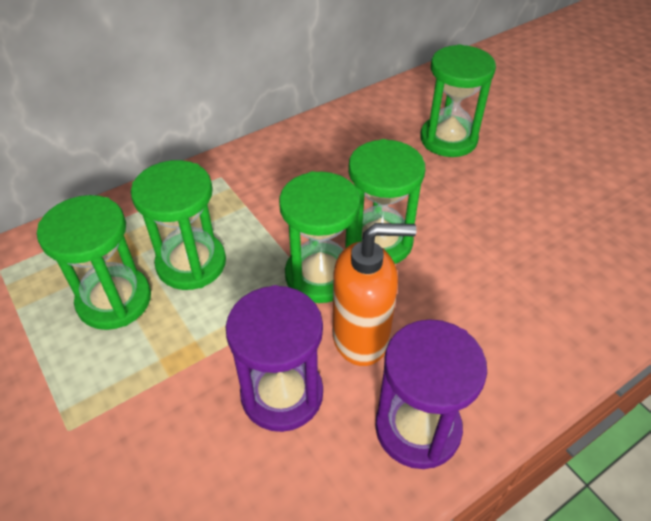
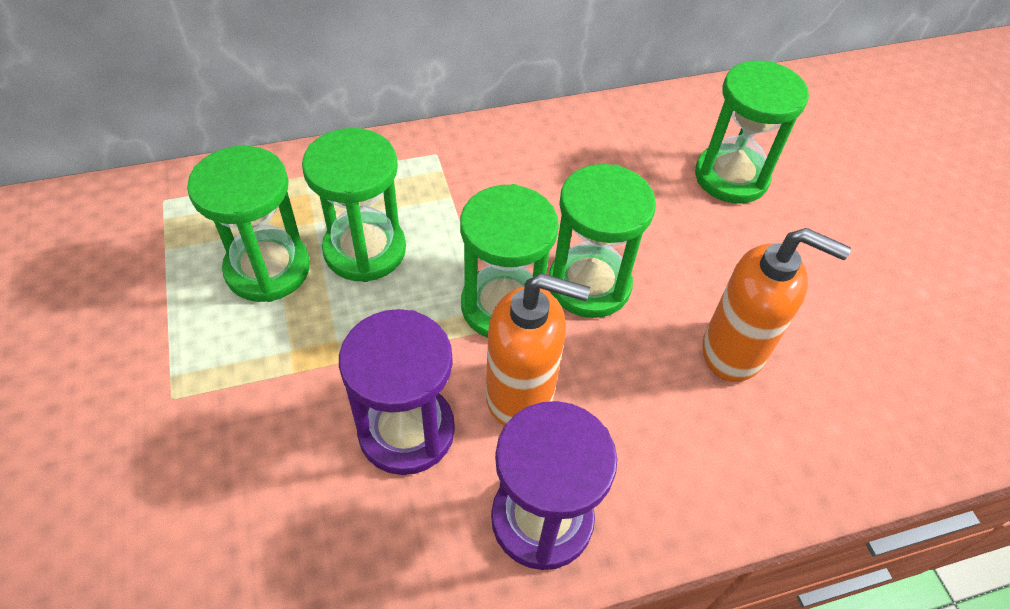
camera: 15 degrees right, 5 degrees up
none -> orange soap dispenser [702,228,851,382]

